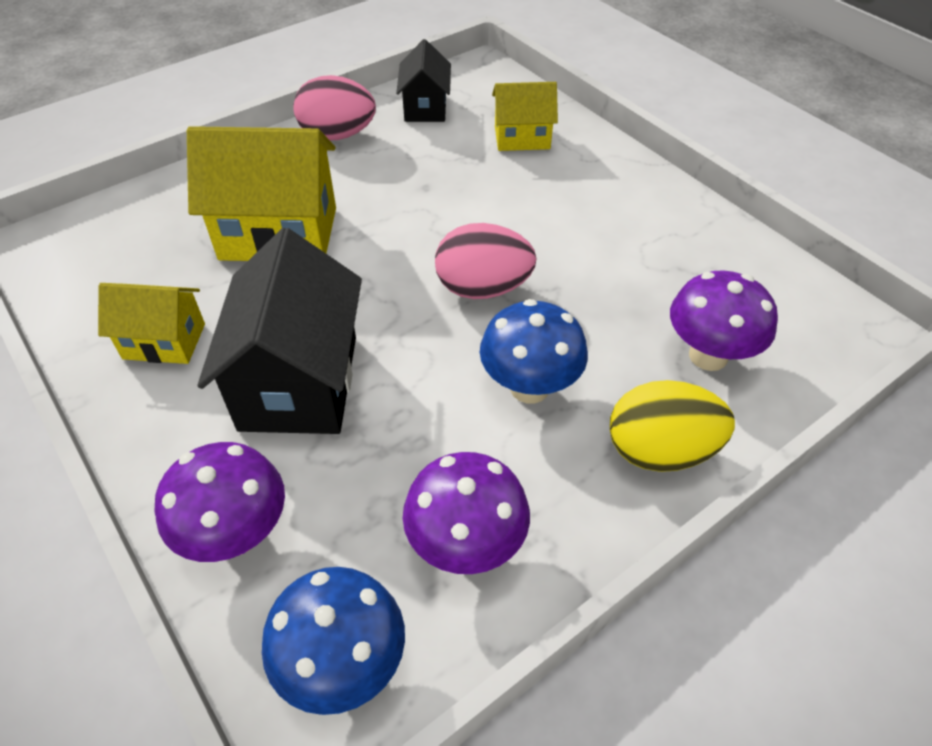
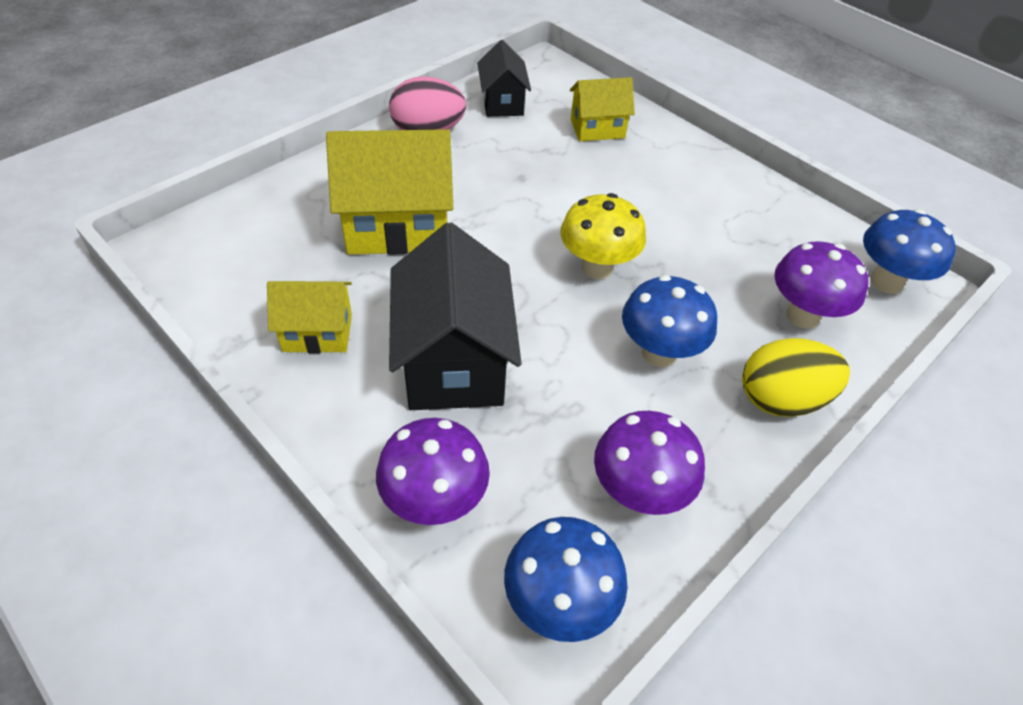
camera: 10 degrees left, 0 degrees up
pink egg [435,223,536,299] -> yellow mushroom [560,193,646,279]
none -> blue mushroom [863,209,956,294]

